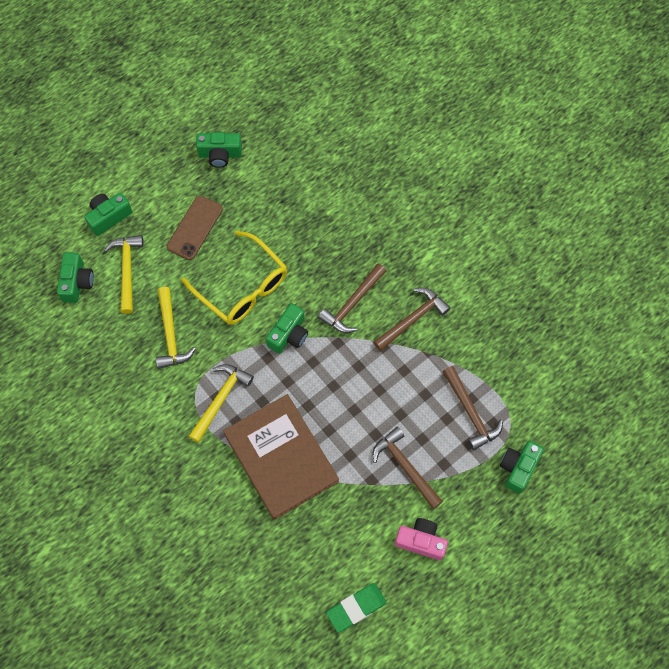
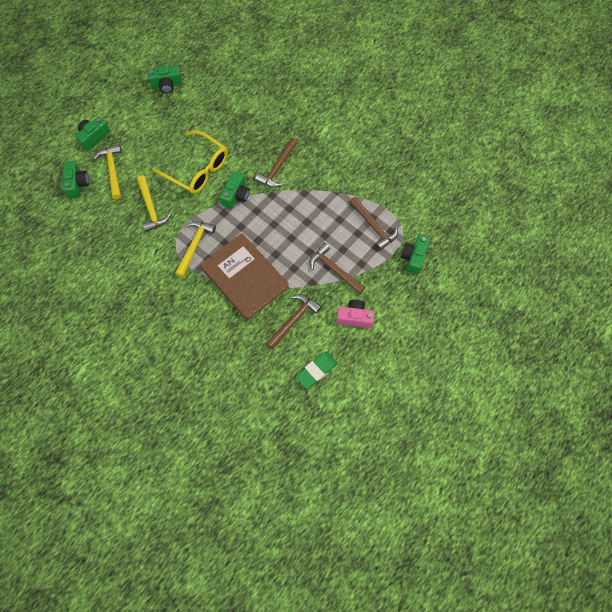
camera: 10 degrees left, 0 degrees up
brown phone [167,196,223,260] -> none
brown hammer [373,288,450,351] -> brown hammer moved to [266,294,321,350]

